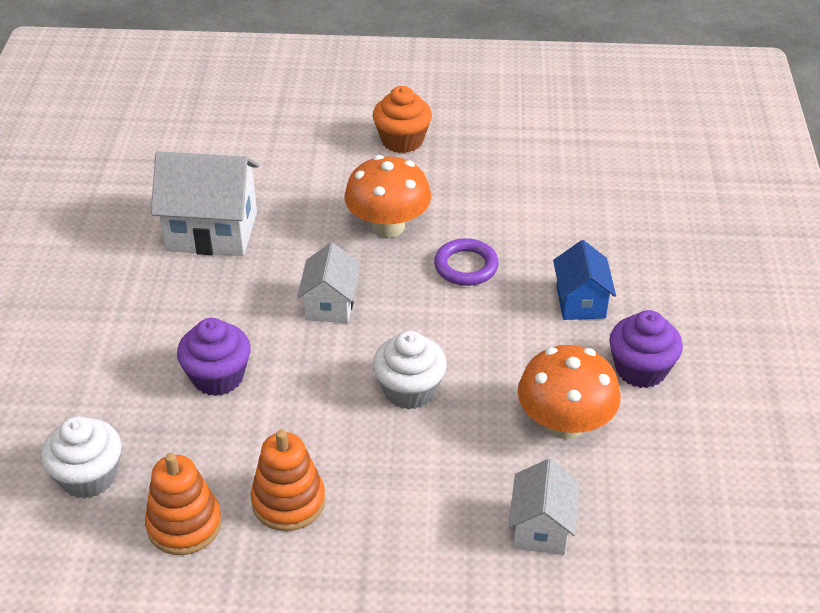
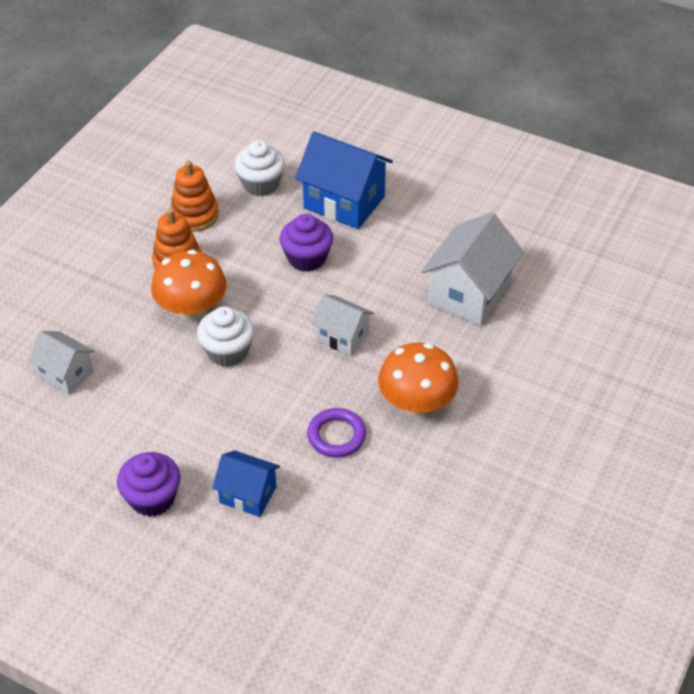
camera: 115 degrees right, 5 degrees up
orange cupcake [373,86,432,153] -> none
orange mushroom [518,345,621,439] -> orange mushroom moved to [151,250,227,320]
none -> blue house [295,131,393,229]

